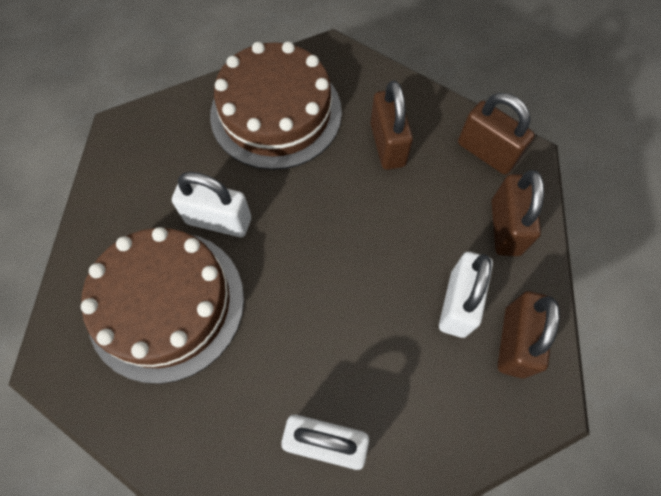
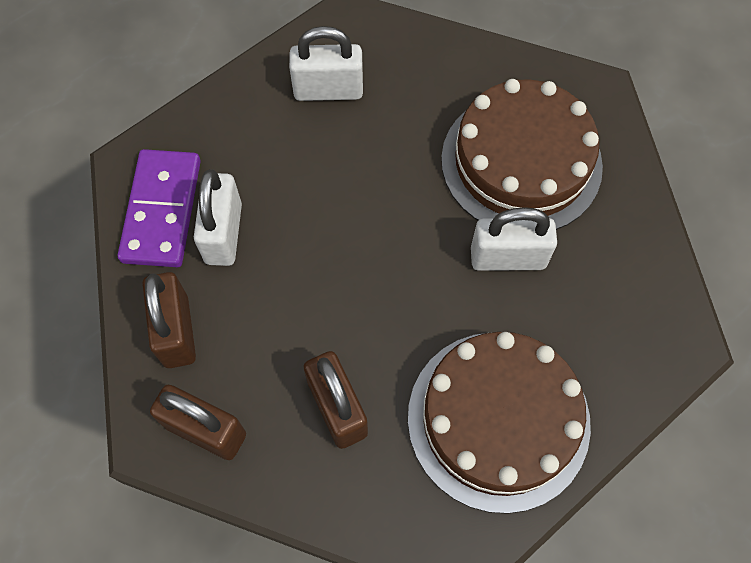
camera: 165 degrees right, 0 degrees up
brown padlock [498,291,560,378] -> purple domino [117,149,201,267]

